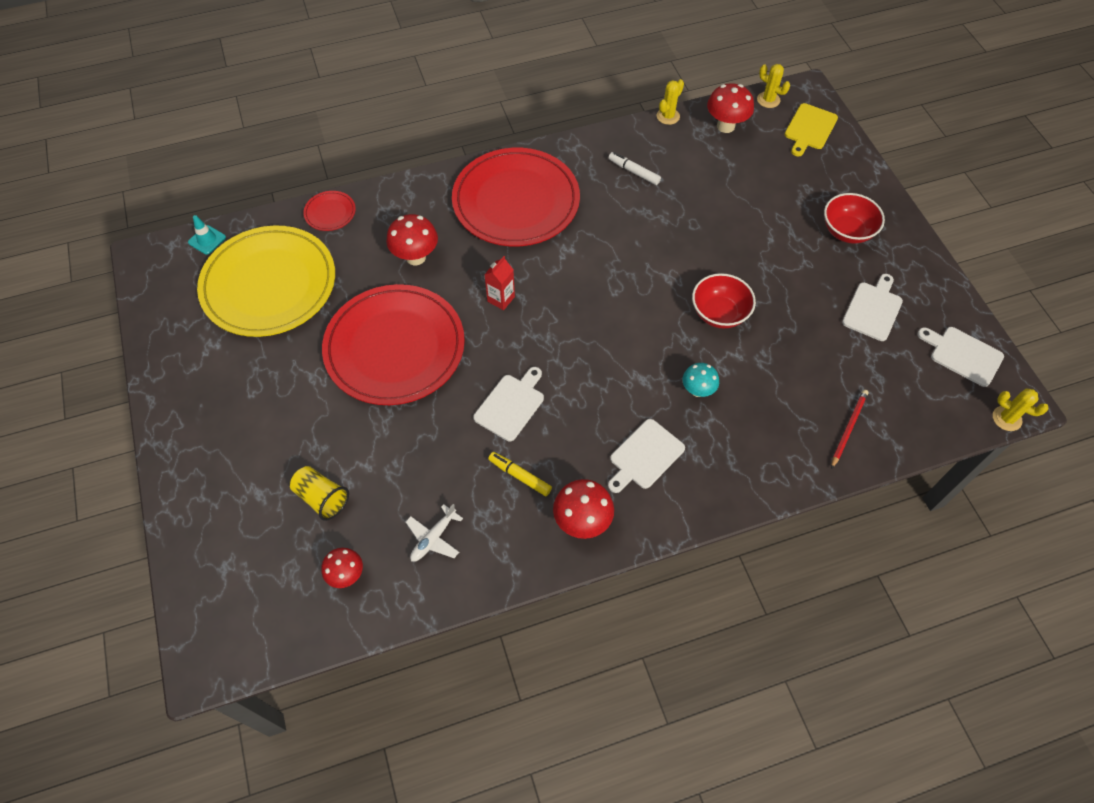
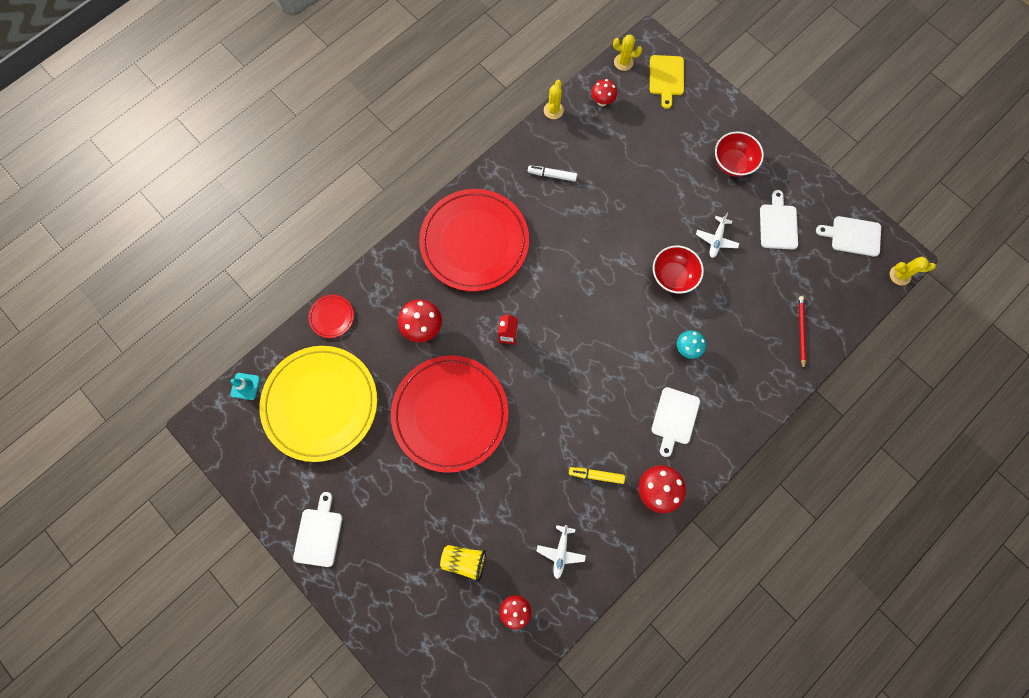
camera: 25 degrees left, 15 degrees up
white cutting board [473,367,544,441] -> white cutting board moved to [293,492,342,567]
red mushroom [707,83,754,133] -> red mushroom [591,79,617,106], size x0.66
none -> white plane [696,213,740,258]

